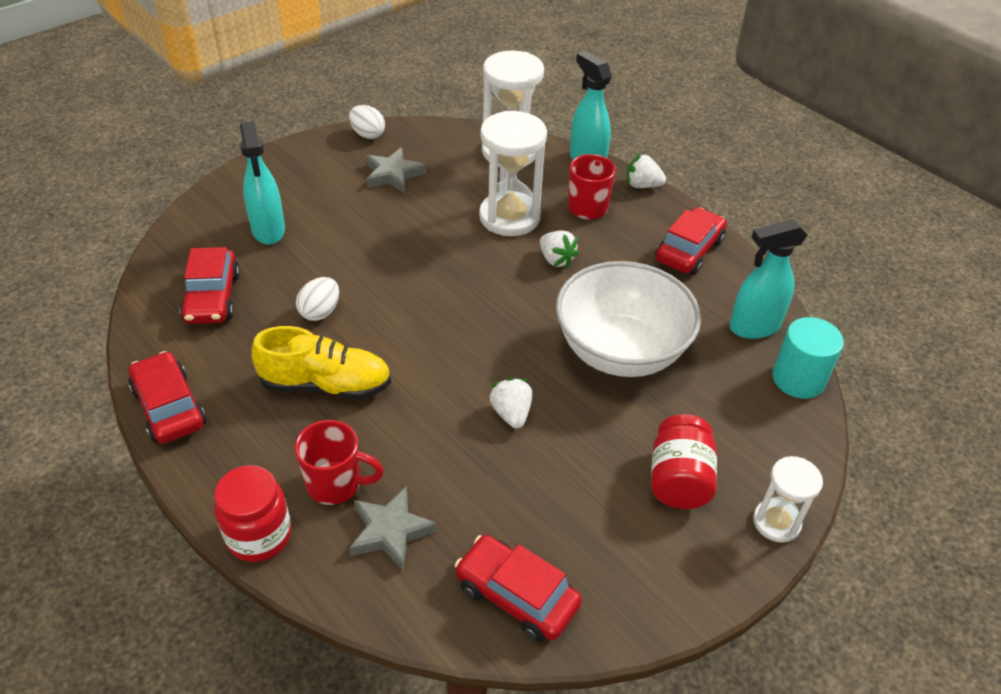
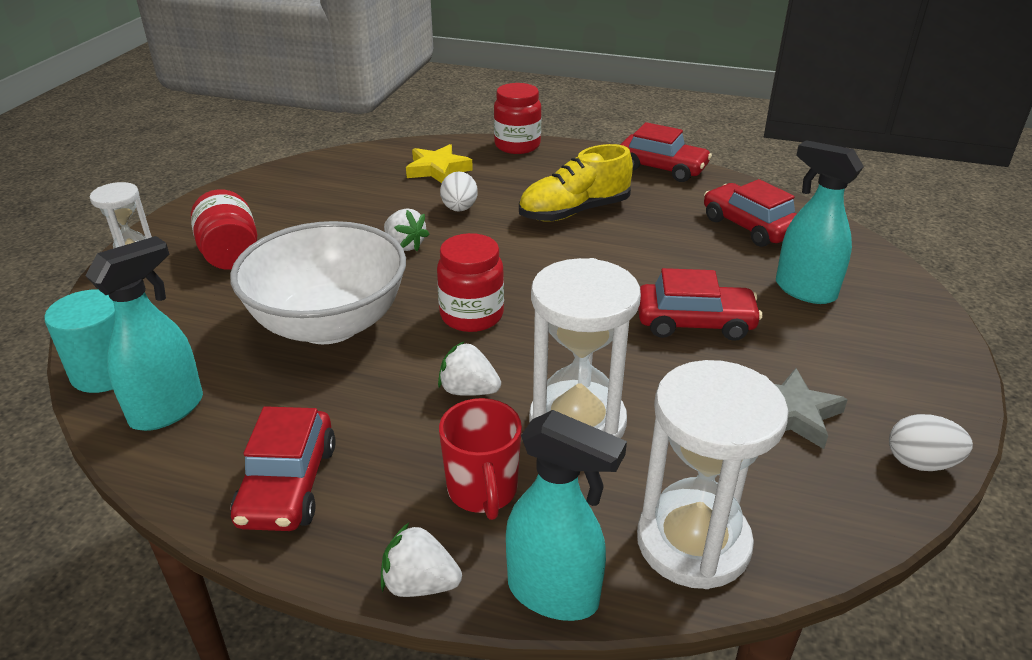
camera: 150 degrees right, 10 degrees down
red mug [295,420,384,505] -> none
white egg [296,277,339,321] -> white egg moved to [440,171,478,212]
grey star [349,486,437,570] -> yellow star [406,144,473,183]
red car [455,535,582,642] -> red car moved to [638,268,762,341]
white strawberry [627,154,666,188] -> white strawberry turned 150 degrees counterclockwise [381,523,462,597]
none -> red jar [437,233,504,332]

